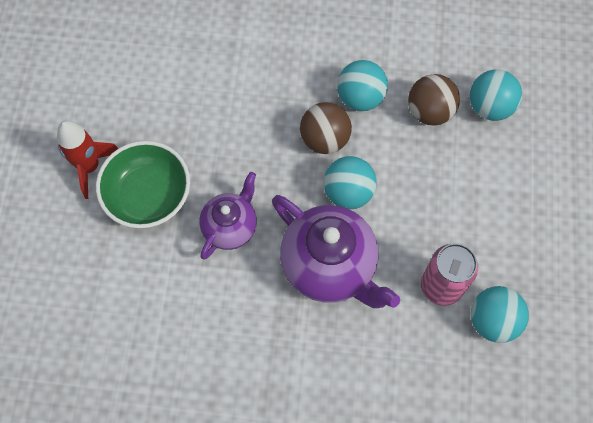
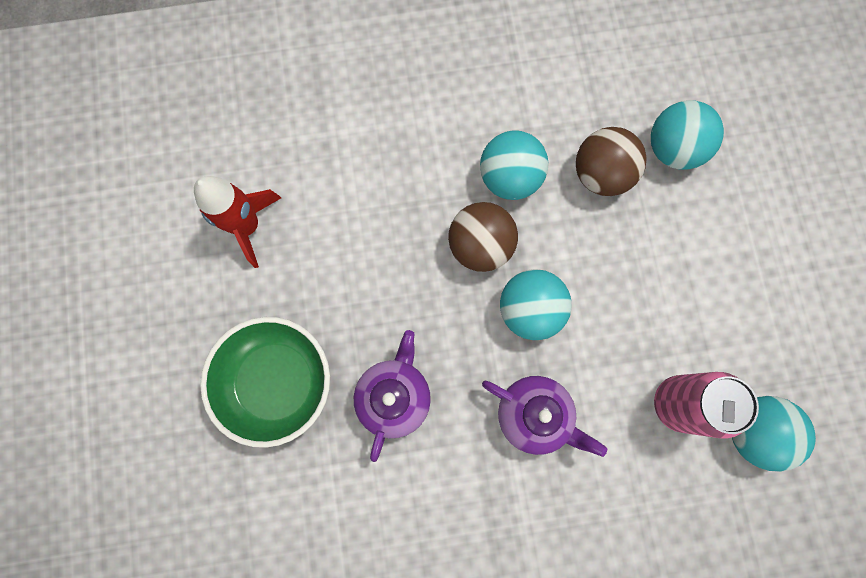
camera: 15 degrees left, 10 degrees up
red rocket [57,121,119,199] -> red rocket moved to [194,176,281,268]
purple teapot [272,195,400,308] -> purple teapot [482,376,607,457], size x0.60

